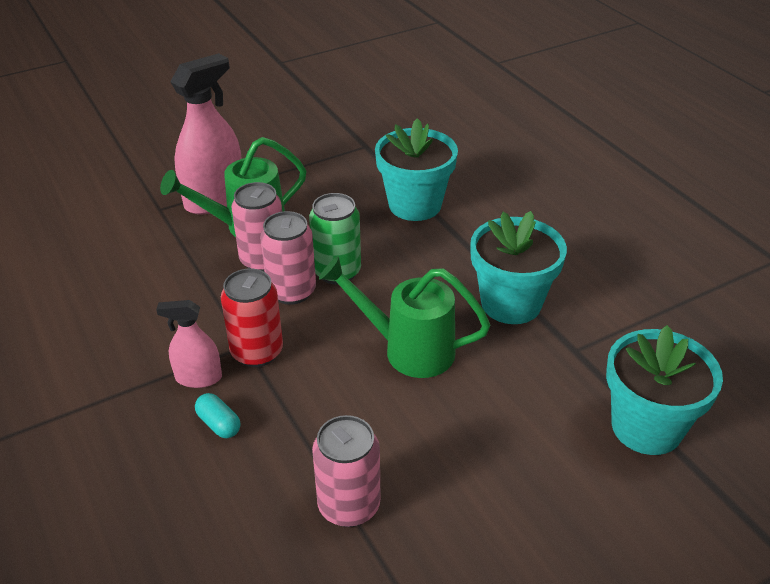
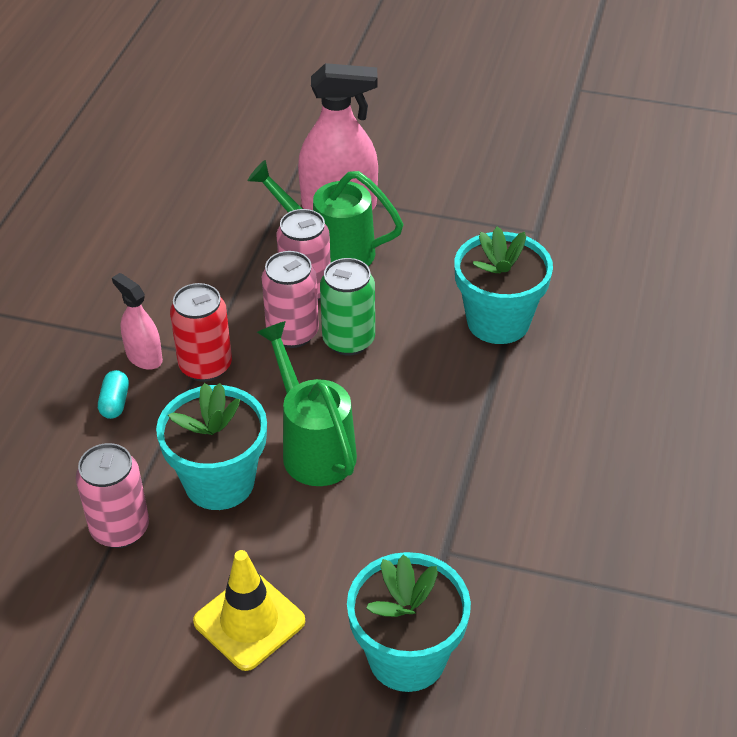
camera: 45 degrees right, 5 degrees up
turquoise flower pot [470,211,567,324] -> turquoise flower pot moved to [156,383,267,510]
none -> yellow traffic cone [193,550,305,671]

